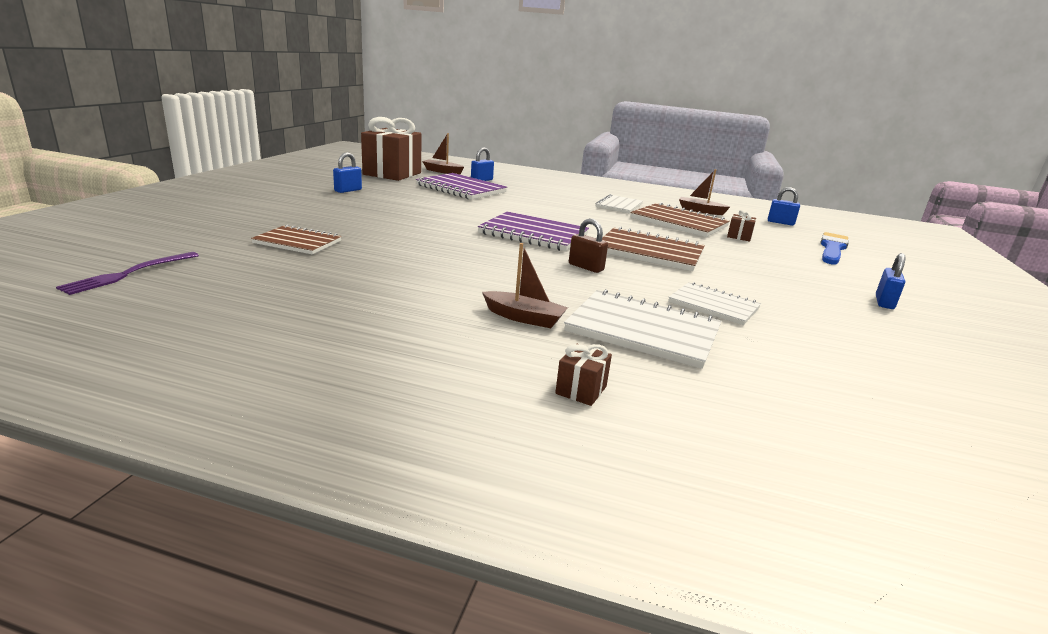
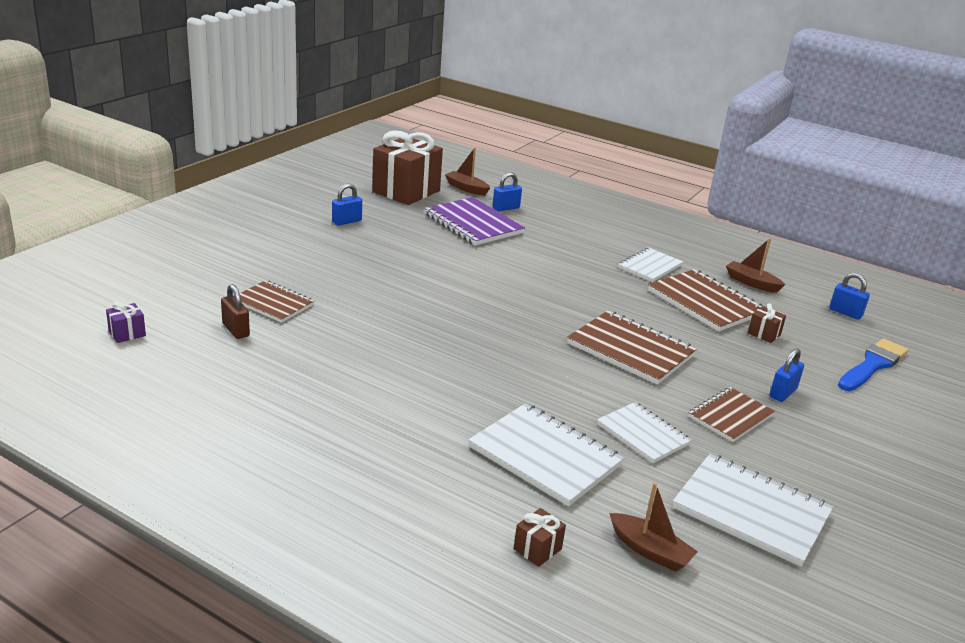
camera: 15 degrees right, 5 degrees up
purple fork [56,252,199,295] -> purple gift [106,302,146,343]
purple notebook [478,212,589,251] -> none
brown boat [482,243,568,328] -> brown boat moved to [609,482,698,572]
brown gift [555,344,612,406] -> brown gift moved to [514,508,566,567]
brown padlock [569,219,608,273] -> brown padlock moved to [221,284,250,339]
blue padlock [876,253,905,309] -> blue padlock moved to [769,348,804,402]
none -> white notebook [673,454,833,567]
none -> brown notebook [688,387,775,442]

